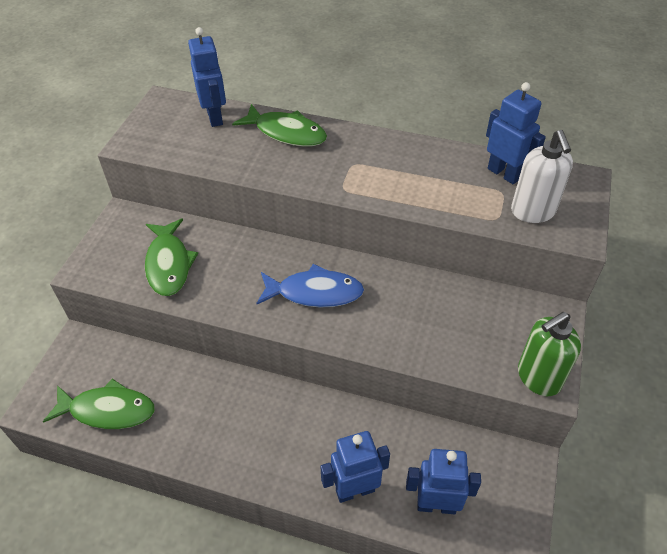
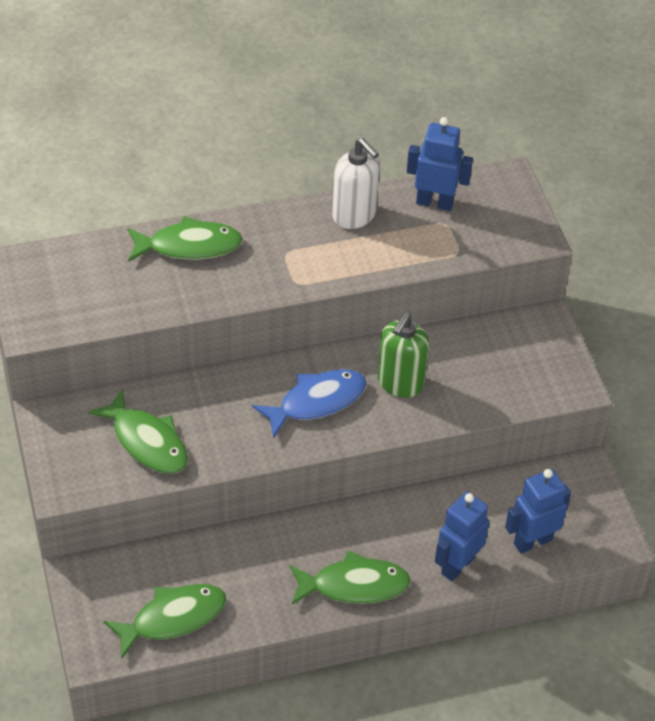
camera: 35 degrees left, 0 degrees up
blue robot [188,27,226,127] -> none
white soap dispenser [511,130,573,223] -> white soap dispenser moved to [332,138,380,229]
green soap dispenser [518,312,581,396] -> green soap dispenser moved to [377,312,429,398]
none -> green fish [289,550,411,605]

